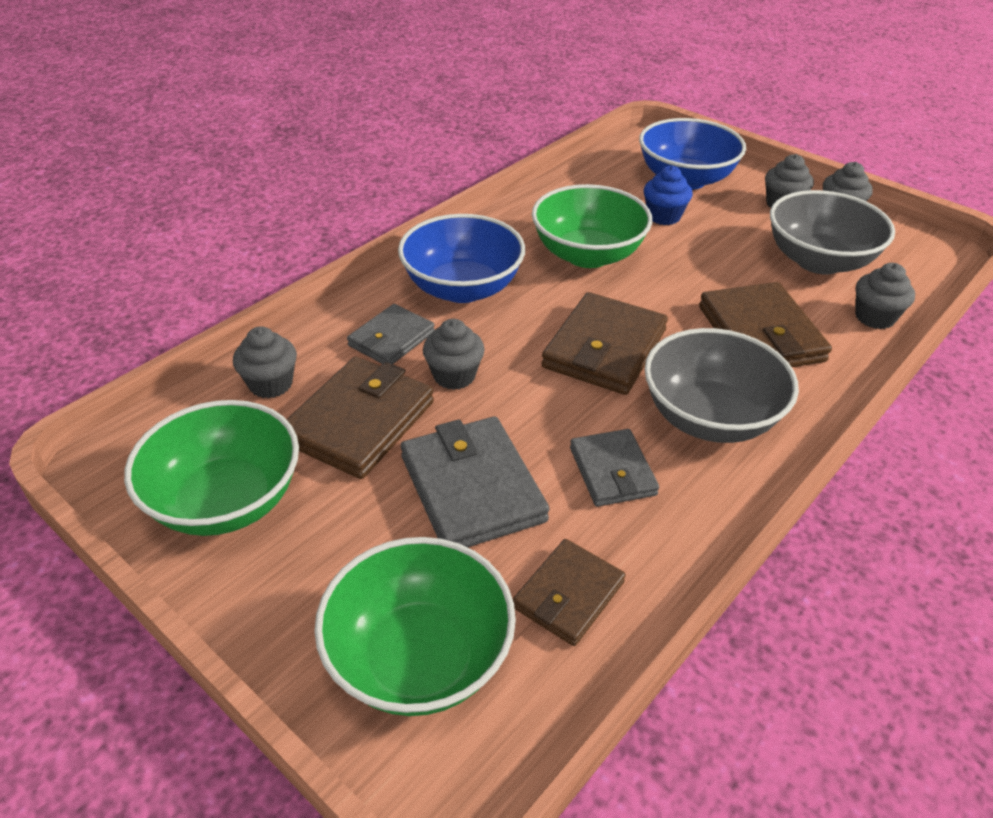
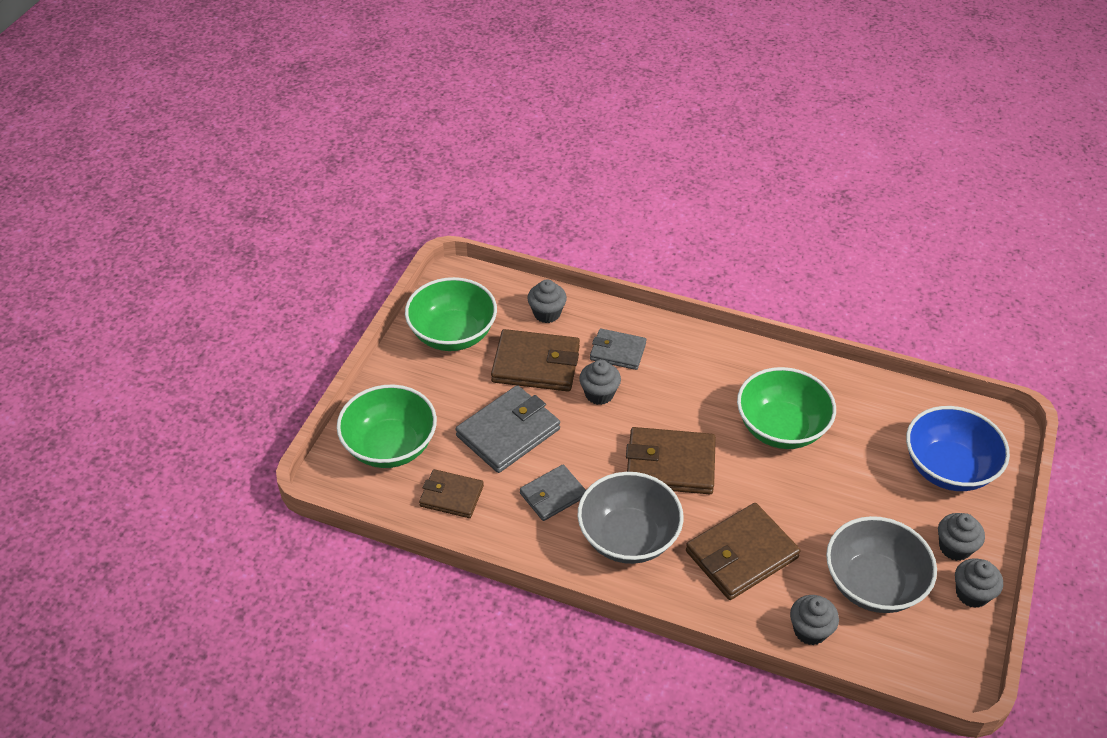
camera: 70 degrees right, 5 degrees up
blue bowl [398,214,525,303] -> none
blue cupcake [644,165,693,225] -> none

